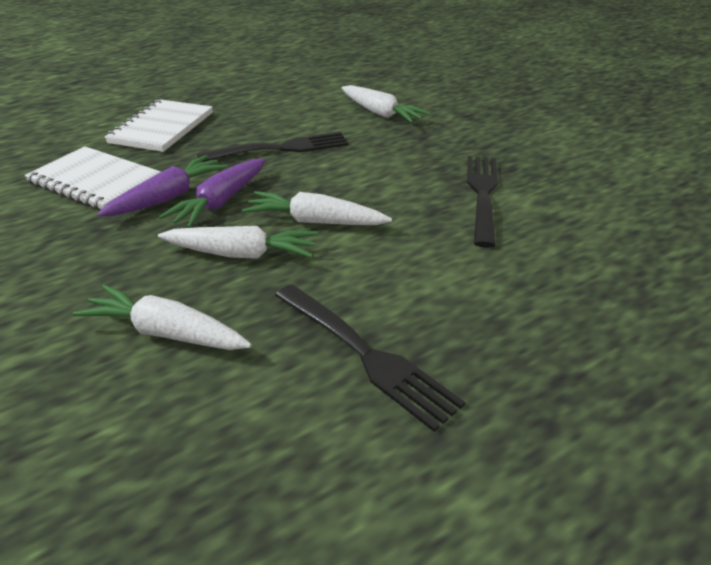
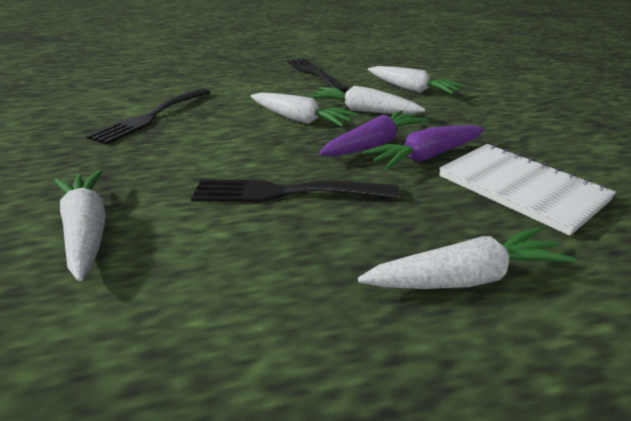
camera: 160 degrees left, 5 degrees down
white notebook [105,99,213,152] -> white carrot [358,227,577,289]

